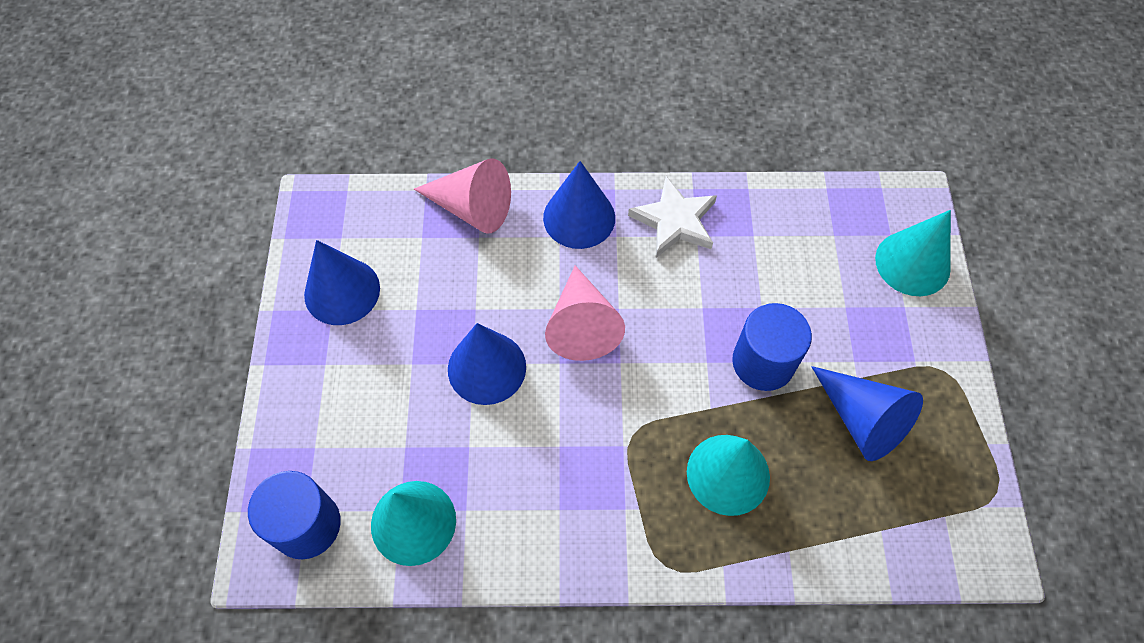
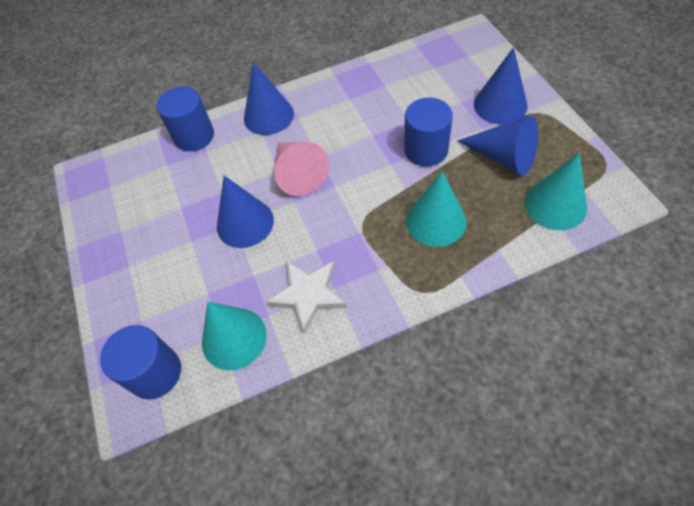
camera: 15 degrees left, 5 degrees down
blue cone [304,240,380,325] -> blue cone moved to [474,47,528,124]
pink cone [414,158,511,233] -> blue cylinder [157,86,214,151]
white star [628,176,717,258] -> white star moved to [266,261,347,334]
turquoise cone [875,210,951,296] -> turquoise cone moved to [525,153,587,230]

